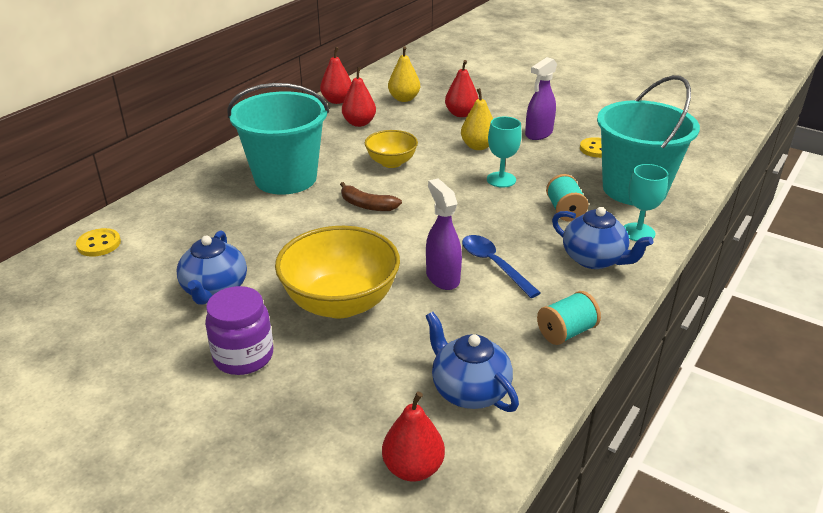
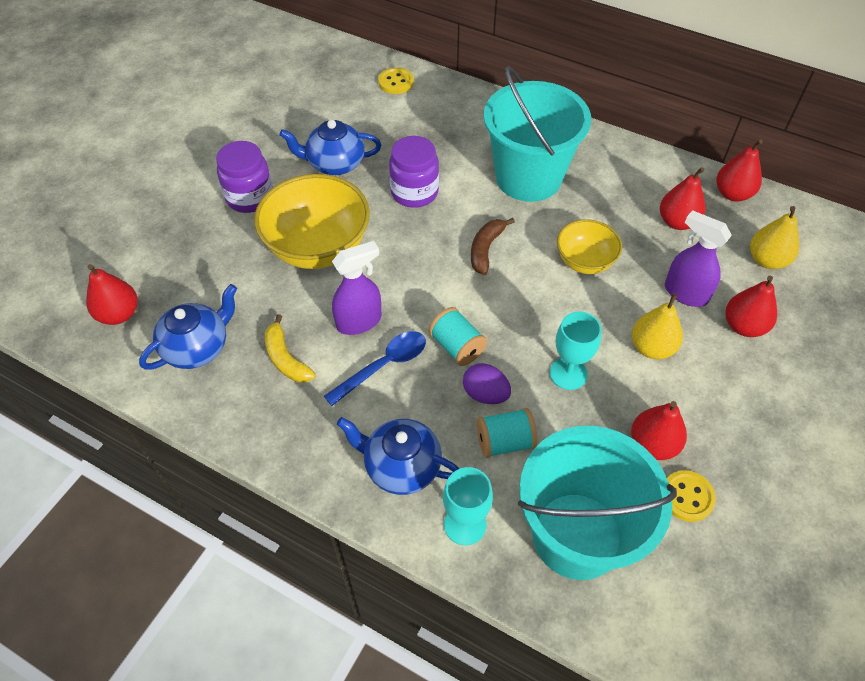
camera: 85 degrees right, 20 degrees up
purple spray bottle [525,57,557,140] -> purple spray bottle moved to [665,210,732,307]
turquoise spool [537,291,601,345] -> turquoise spool moved to [429,307,487,366]
blue teapot [552,207,654,269] -> blue teapot turned 75 degrees clockwise [337,417,459,495]
none -> yellow banana [265,314,316,382]
none -> purple jar [389,136,439,208]
none -> purple egg [463,363,511,404]
none -> red pear [631,401,687,460]

